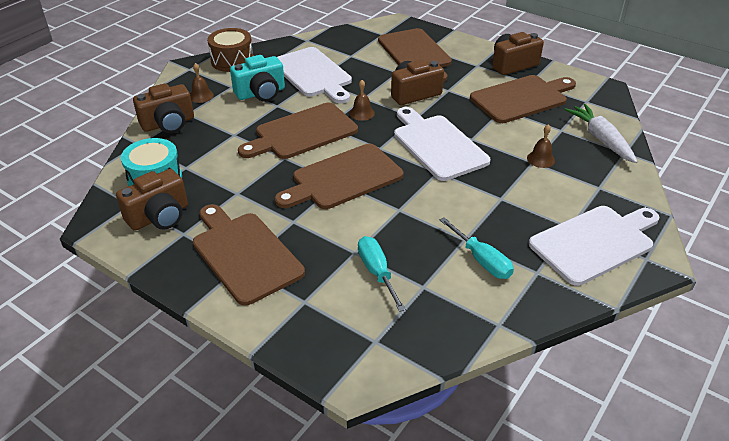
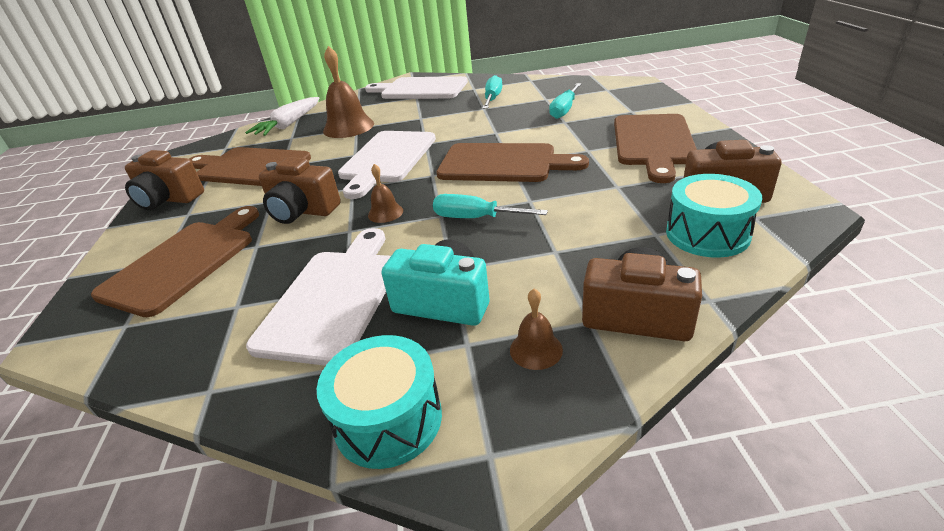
camera: 130 degrees left, 5 degrees down
brown drum [207,28,253,72] -> turquoise drum [317,335,442,469]
brown cutting board [238,103,358,159] -> turquoise screwdriver [433,194,548,218]
brown bell [527,125,555,168] -> brown bell [323,46,374,138], size x1.98

